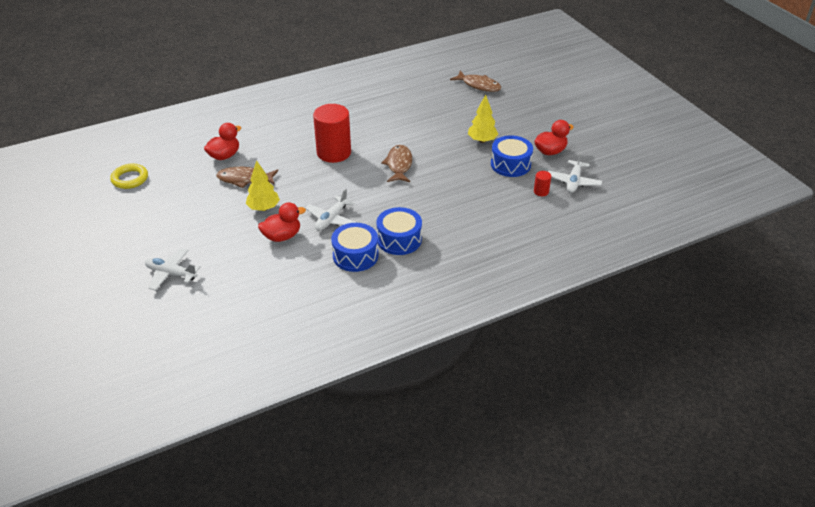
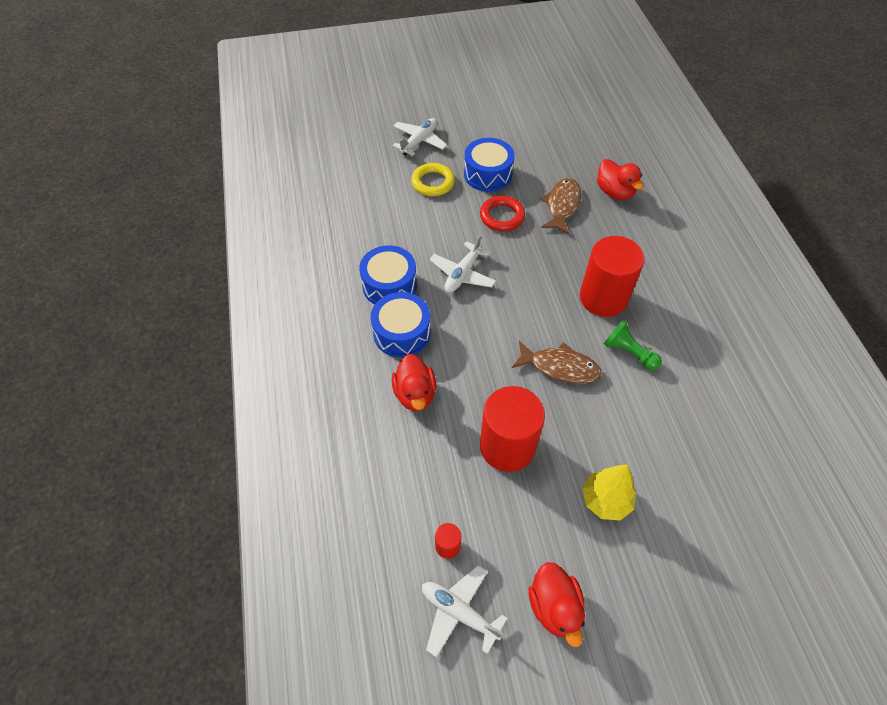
camera: 105 degrees right, 15 degrees up
yellow ring [110,164,148,189] -> yellow ring moved to [411,163,455,196]
yellow tree [246,160,280,211] -> red ring [480,196,525,231]
red duck [258,202,306,242] -> red duck moved to [392,354,436,411]
white plane [305,188,357,231] -> white plane turned 105 degrees counterclockwise [430,235,496,293]
brown fish [450,71,502,92] -> none
blue drum [491,135,533,177] -> blue drum moved to [464,138,515,192]
none -> red cylinder [480,386,545,472]
none -> green pawn [604,320,662,371]

